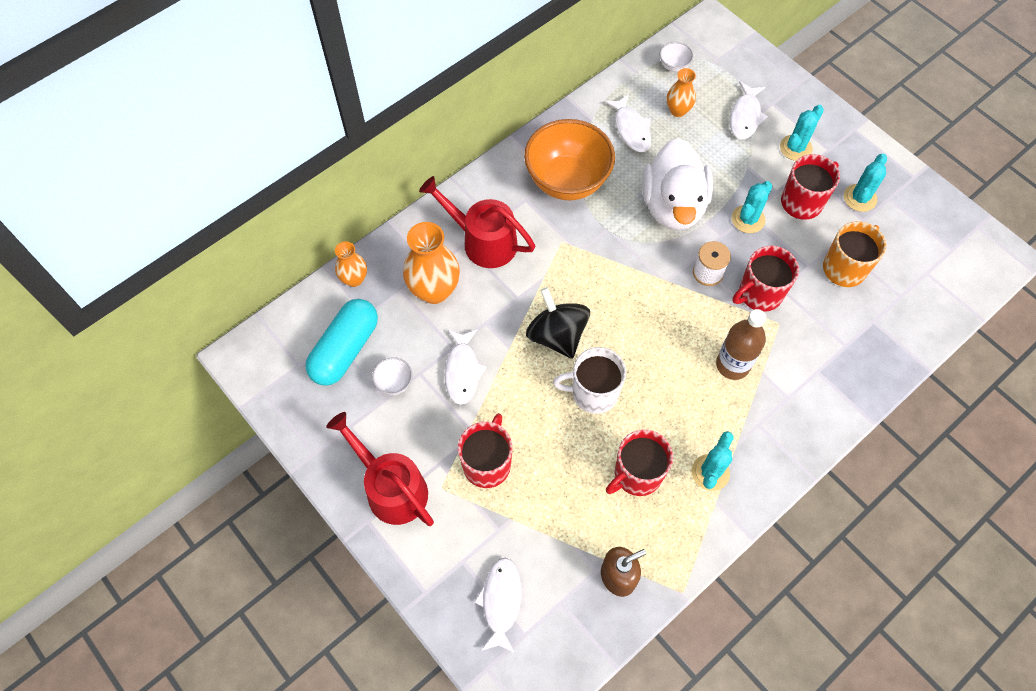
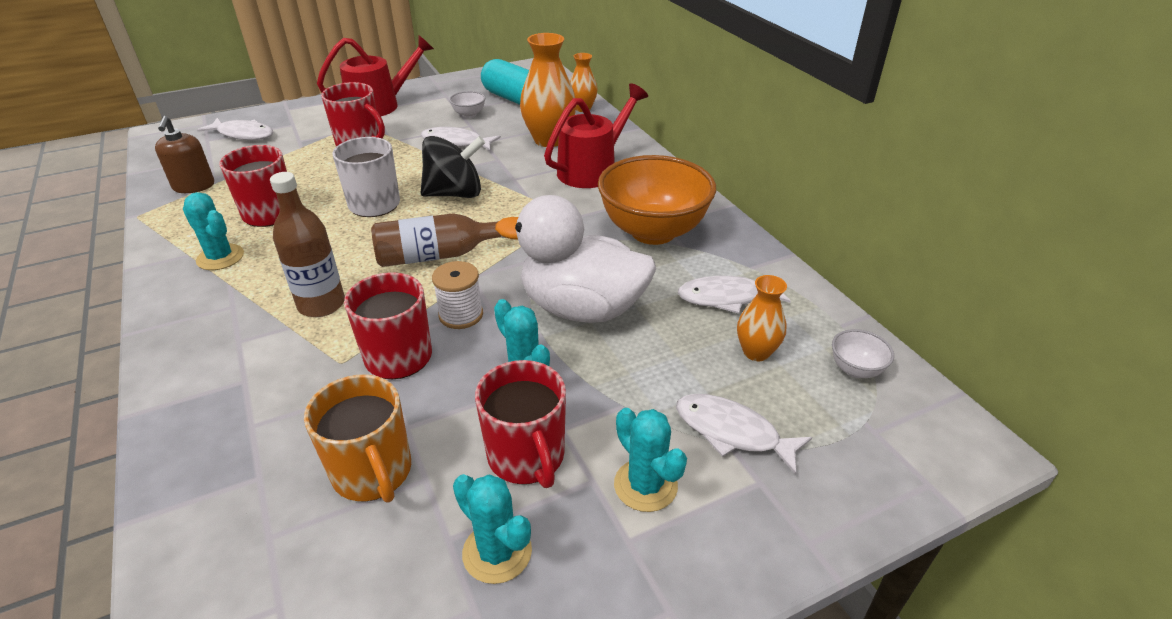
camera: 105 degrees right, 25 degrees down
none -> brown bottle [371,213,506,267]

